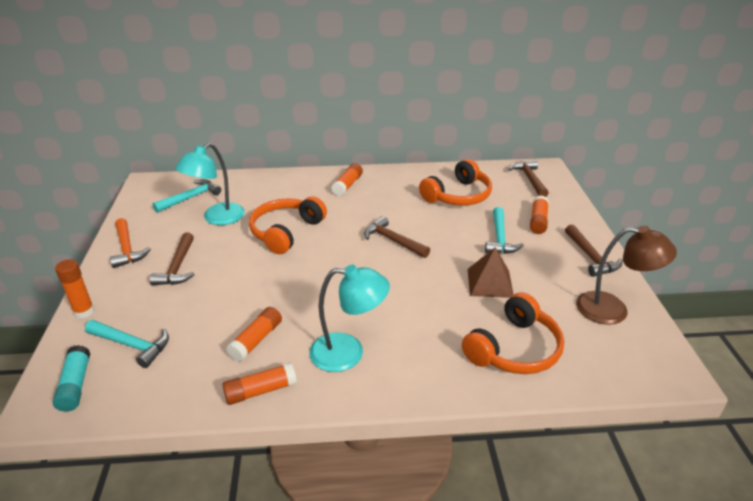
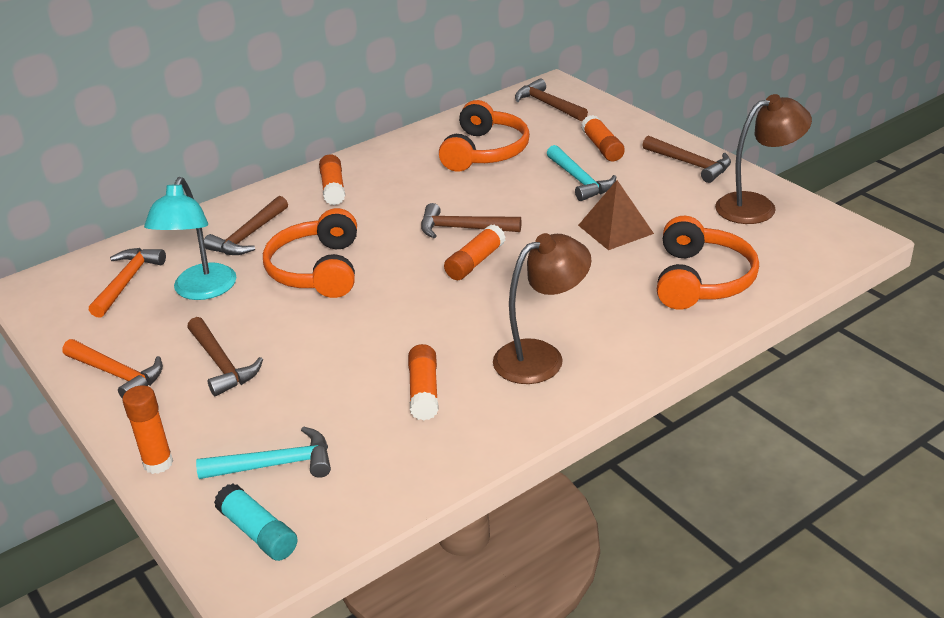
camera: 30 degrees left, 0 degrees up
turquoise hammer [153,179,221,213] -> orange hammer [89,248,166,318]
orange glue stick [222,362,297,405] -> orange glue stick moved to [444,225,506,280]
turquoise lamp [309,265,390,372] -> brown lamp [493,233,592,384]
none -> brown hammer [204,196,288,255]

